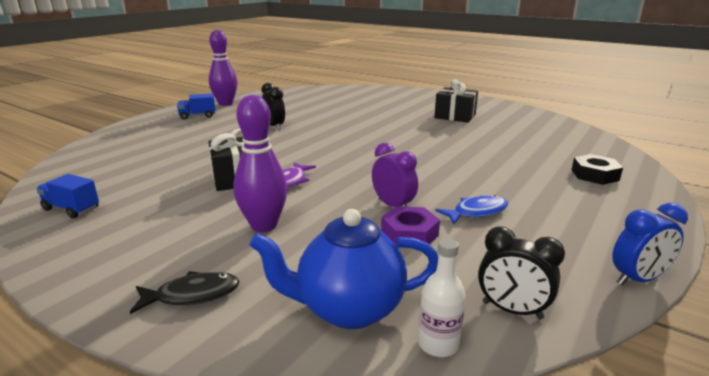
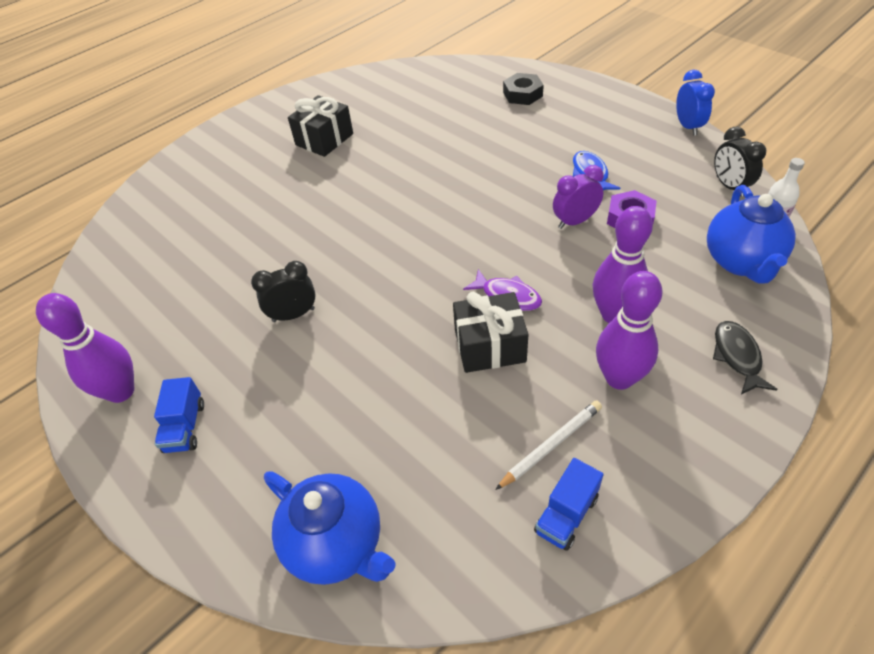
camera: 75 degrees left, 25 degrees up
black clock [478,226,565,319] -> black clock turned 120 degrees clockwise [714,127,766,197]
none -> blue teapot [264,471,396,585]
none -> white pencil [495,401,602,490]
none -> purple bowling pin [596,271,662,390]

